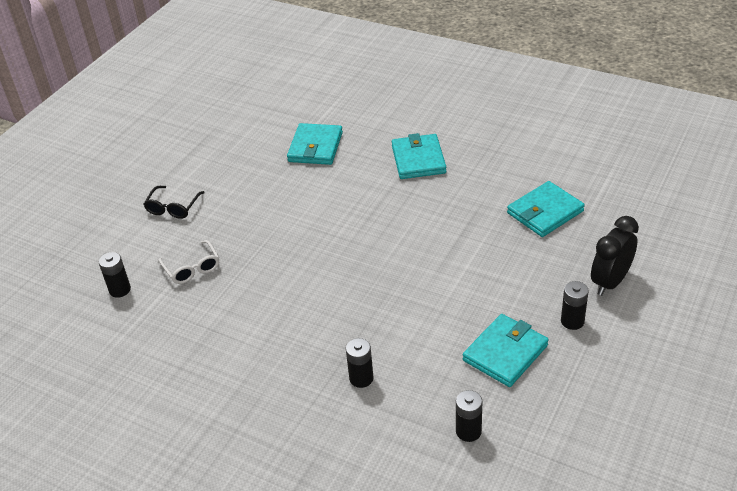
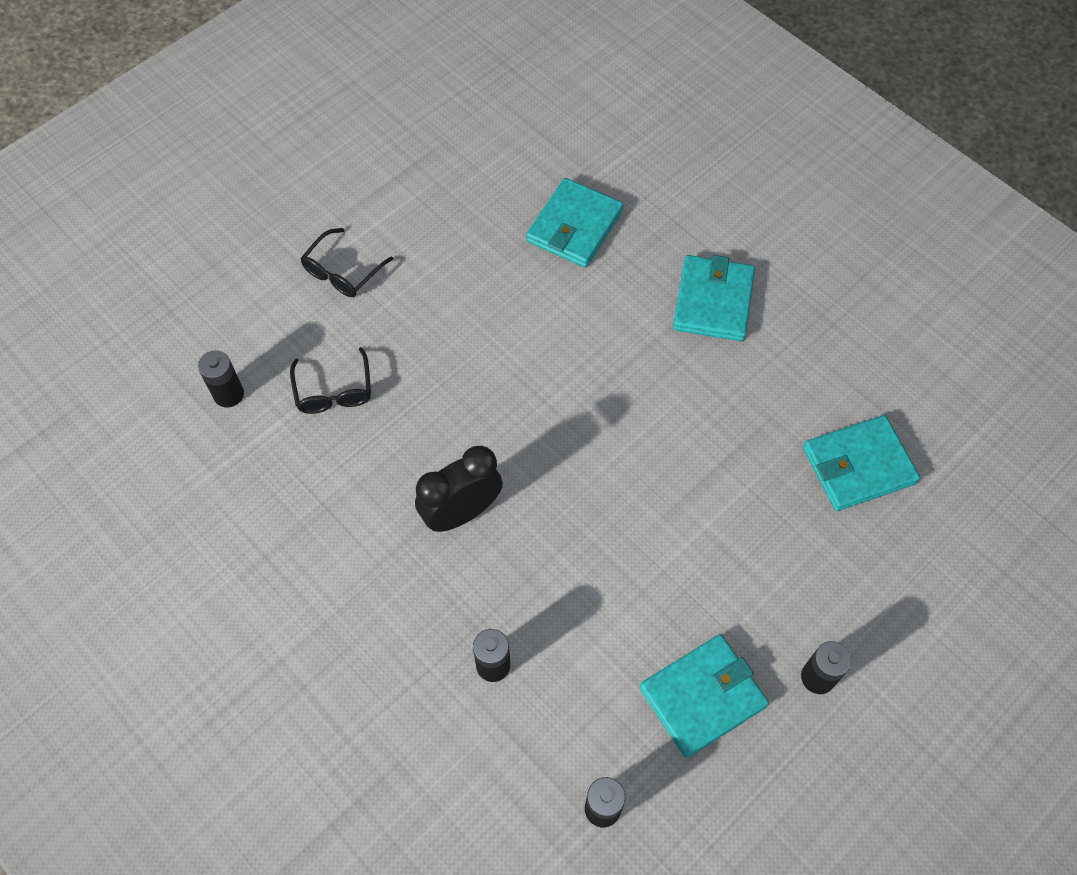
camera: 15 degrees right, 20 degrees up
white glasses [159,240,219,284] -> black glasses [290,347,371,414]
black clock [591,216,639,296] -> black clock moved to [415,446,503,532]

